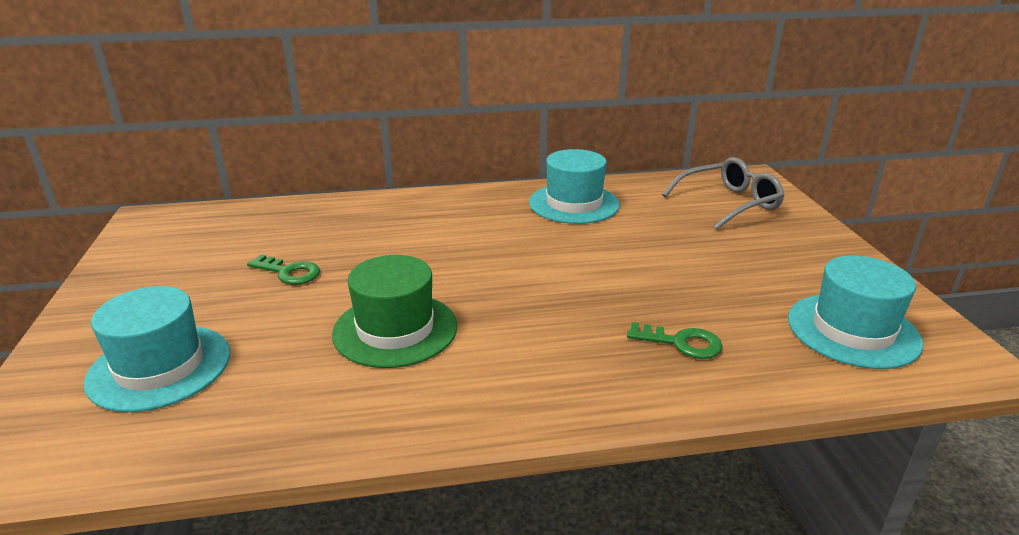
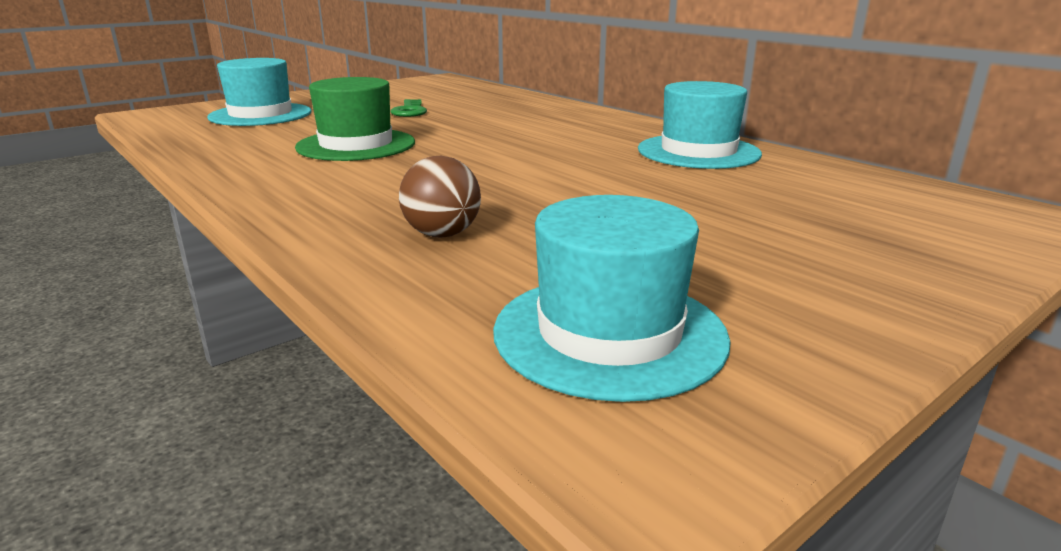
camera: 60 degrees right, 5 degrees down
green key [627,322,723,359] -> brown ball [399,156,481,237]
grey glasses [662,157,784,229] -> none

